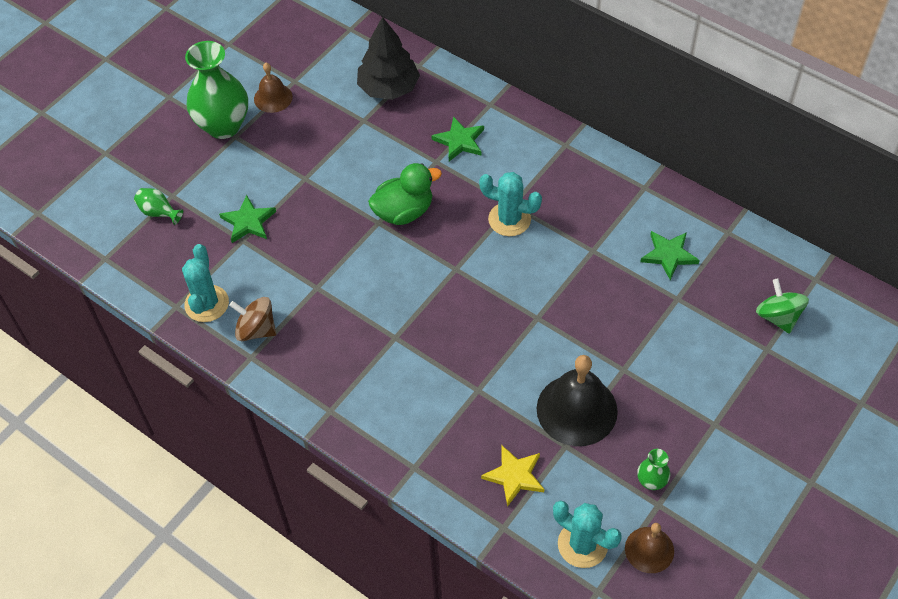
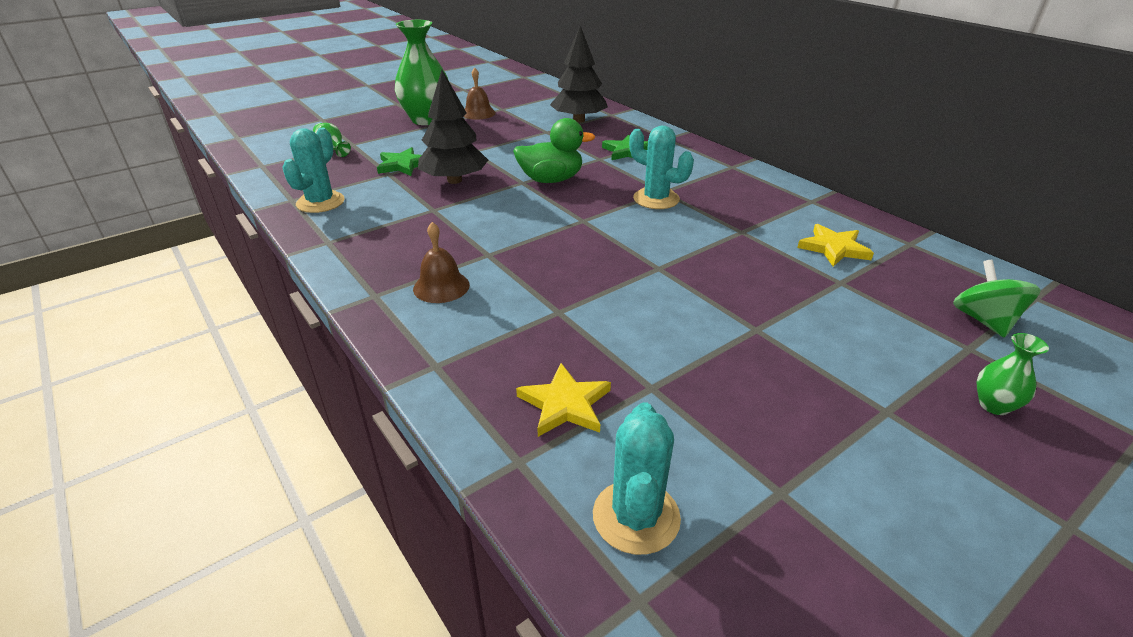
camera: 15 degrees right, 20 degrees down
brown spinning top [229,297,276,341] -> none
black bell [537,355,618,446] -> none
turquoise cactus [553,500,622,568] -> turquoise cactus turned 45 degrees clockwise [593,402,681,555]
brown bell [625,523,674,573] -> brown bell moved to [413,222,470,303]
green vase [637,449,670,490] -> green vase moved to [976,333,1049,415]
green star [640,231,700,280] -> yellow star [797,224,874,267]
none -> black tree [418,70,488,184]

